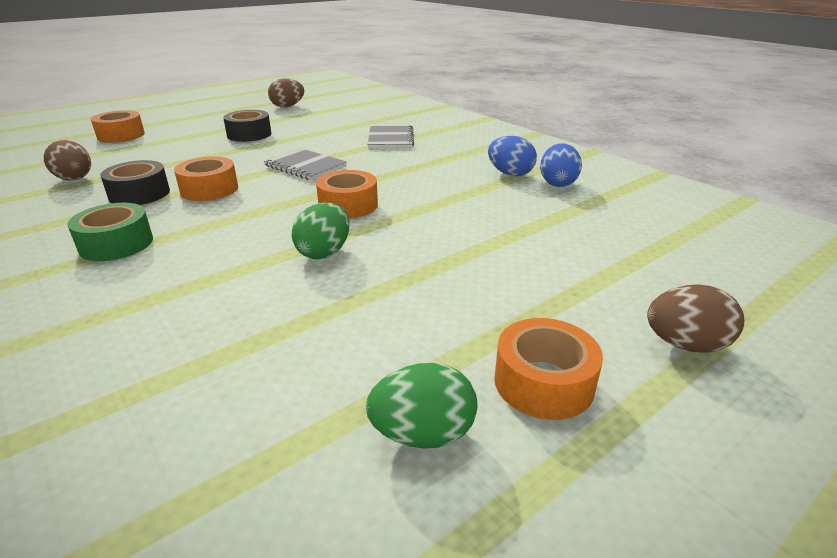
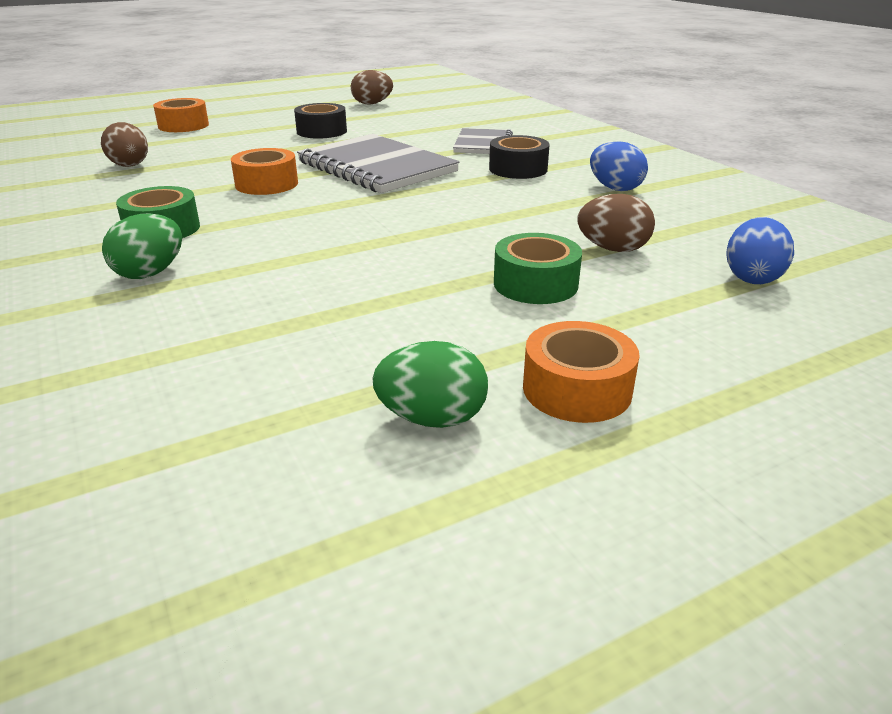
camera: 10 degrees right, 0 degrees up
black tape [100,160,170,205] -> black tape moved to [489,135,550,179]
grey notebook [264,148,347,180] -> grey notebook [297,134,459,193], size x1.74
green egg [292,203,350,259] -> green egg moved to [102,213,182,279]
orange tape [316,170,378,218] -> none
blue egg [540,143,582,187] -> blue egg moved to [726,217,794,284]
brown egg [647,284,744,353] -> brown egg moved to [578,194,655,252]
none -> green tape [494,233,582,304]

